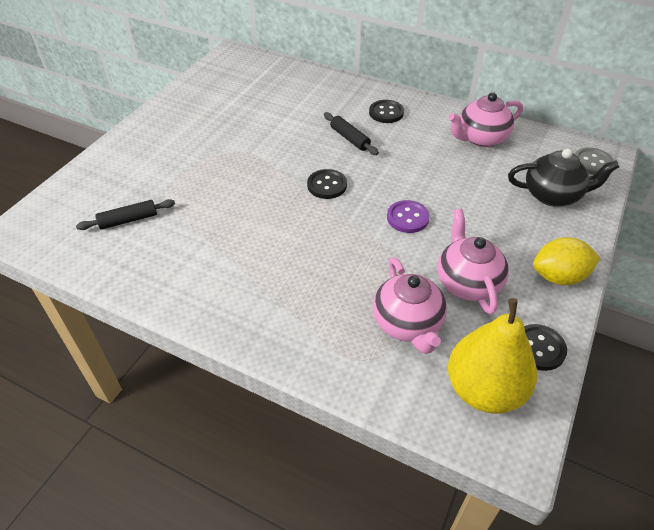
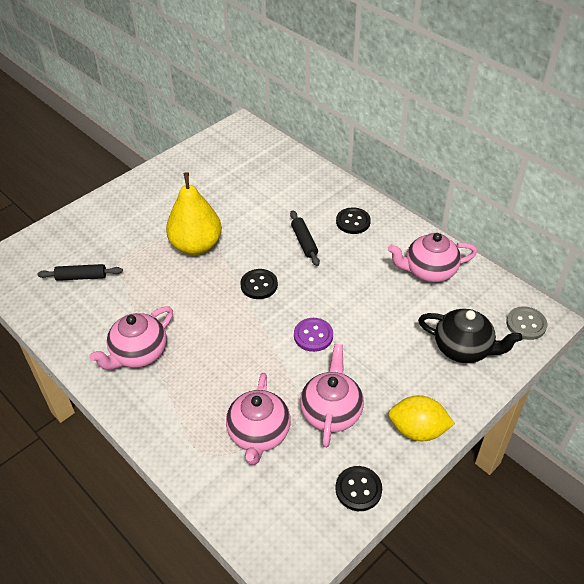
camera: 20 degrees right, 0 degrees up
yellow pear [448,298,537,414] -> yellow pear moved to [166,172,222,255]
none -> pink teapot [89,306,173,370]

